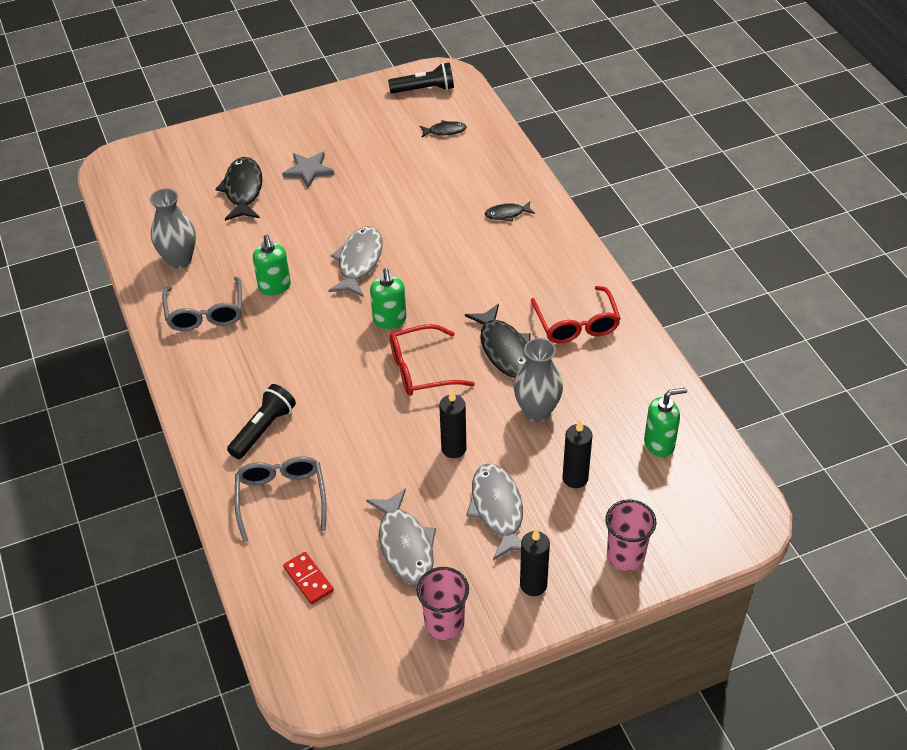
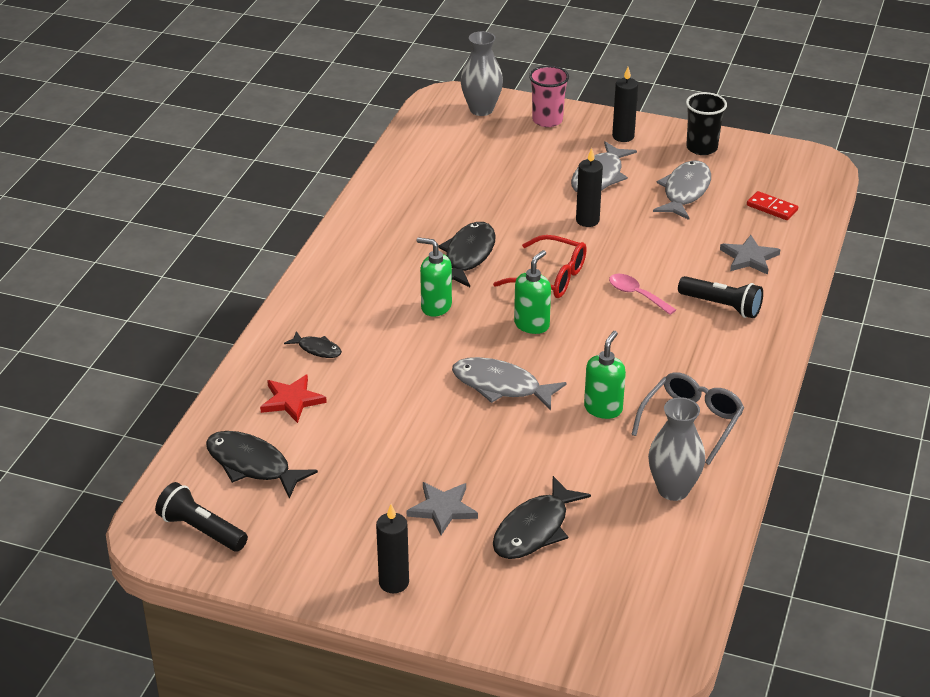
camera: 140 degrees left, 10 degrees down
black flashlight [227,384,296,459] -> black flashlight turned 135 degrees counterclockwise [678,276,763,318]
grey glasses [235,456,327,543] -> grey star [720,235,780,275]
red domino [283,552,334,604] -> red domino turned 60 degrees counterclockwise [747,191,798,220]
grey fish [328,226,383,297] -> grey fish turned 60 degrees clockwise [452,357,567,410]
pink cup [417,567,469,640] -> black cup [686,92,727,155]
black fish [420,120,467,137] -> black fish [206,431,318,499], size x1.87
grey vase [514,338,563,422] -> grey vase moved to [461,31,503,116]
red glasses [531,286,621,343] -> none
black candle [563,420,593,488] -> black candle moved to [376,504,409,593]
green soap dispenser [644,388,687,457] -> green soap dispenser moved to [417,237,452,317]
none -> red star [260,374,327,423]
none -> pink spoon [609,274,676,315]

